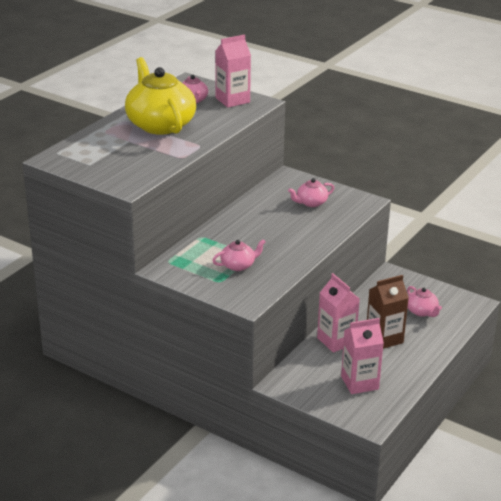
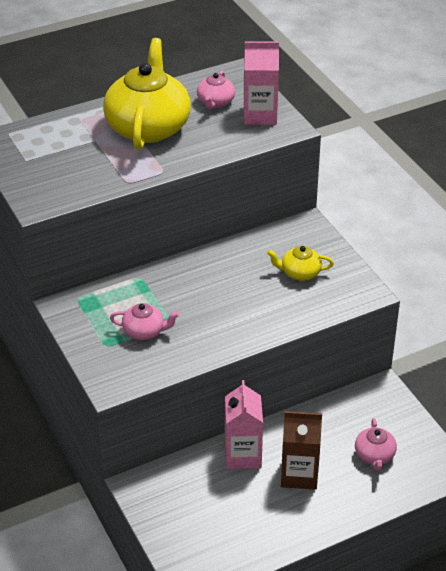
camera: 30 degrees right, 10 degrees up
pink teapot [288,178,334,207] -> yellow teapot [267,246,334,281]
pink carton [341,318,384,394] -> none

